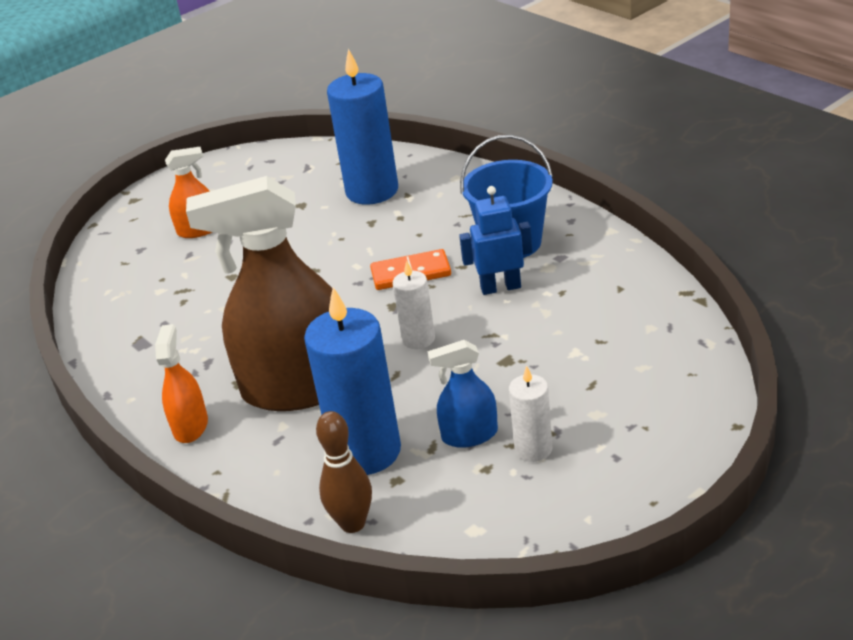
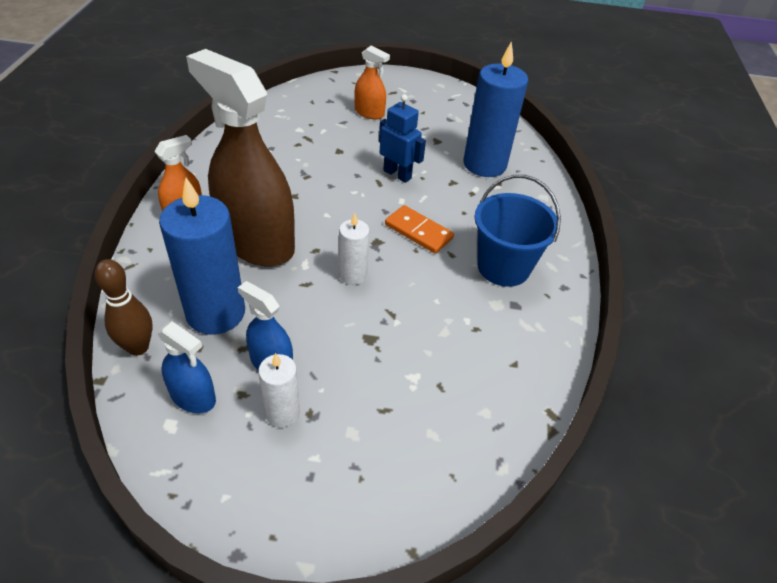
camera: 40 degrees right, 10 degrees up
blue robot [459,186,533,295] -> blue robot moved to [379,94,426,183]
none -> blue spray bottle [157,321,216,413]

